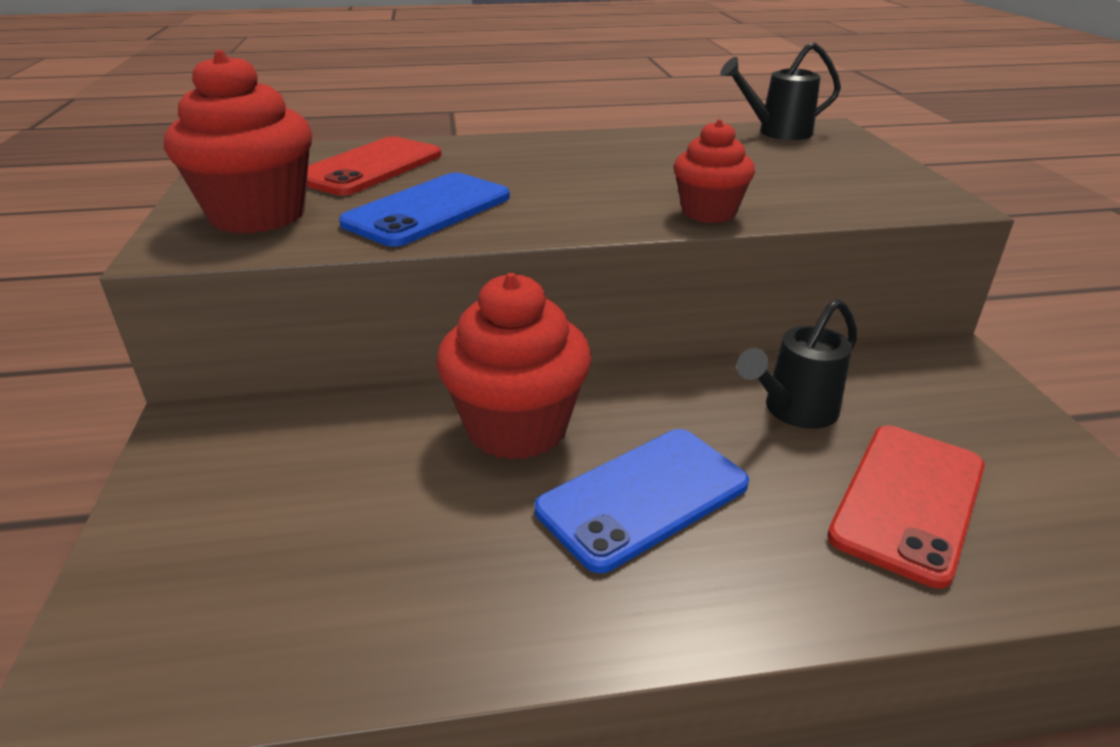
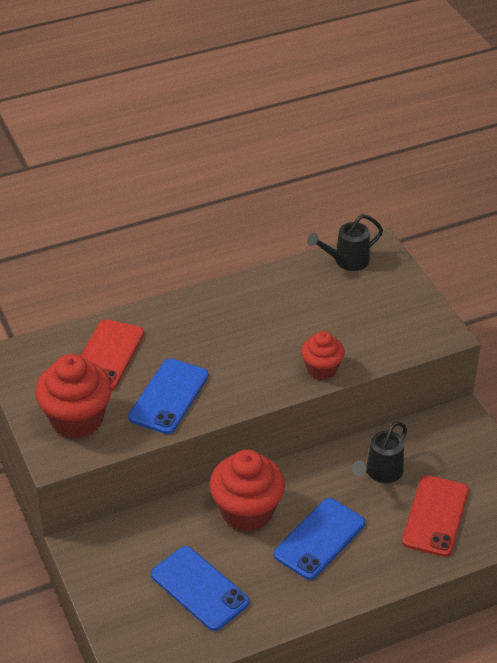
camera: 15 degrees left, 10 degrees up
none -> blue phone [151,546,249,631]

